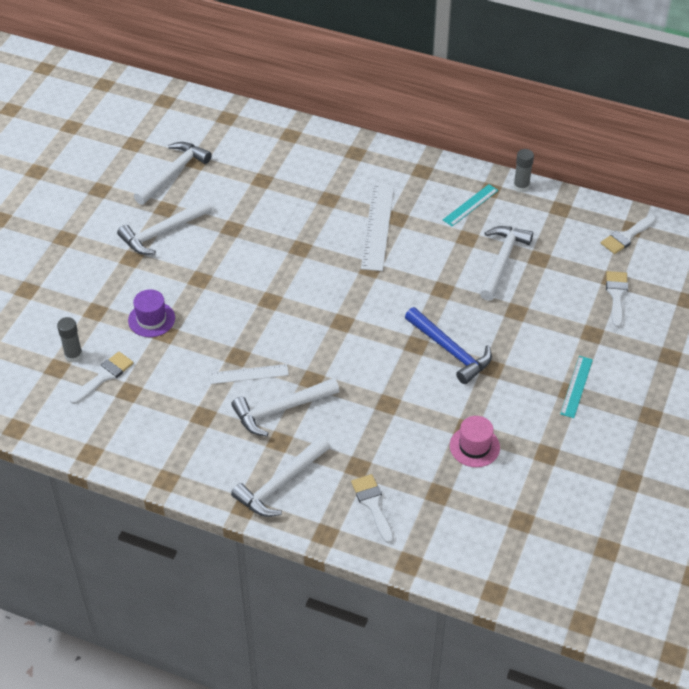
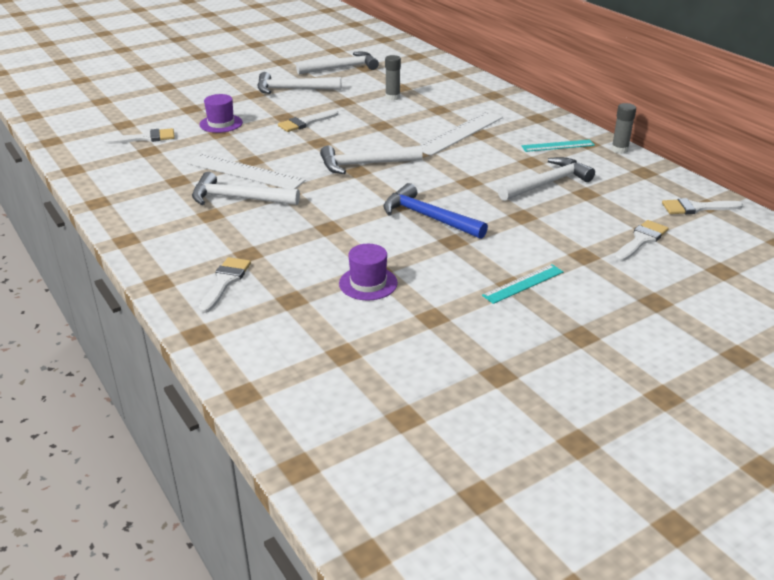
camera: 35 degrees right, 15 degrees down
grey glue stick [57,317,83,362] -> grey glue stick moved to [385,55,401,101]
white ruler [209,364,289,384] -> white ruler [186,153,306,189], size x1.67
white hammer [231,436,330,517] -> white hammer moved to [320,146,423,174]
blue hammer [405,307,492,384] -> blue hammer turned 135 degrees clockwise [384,183,488,239]
pink hat [450,416,500,467] -> purple hat [339,244,398,300]
none -> white brush [278,110,338,132]

